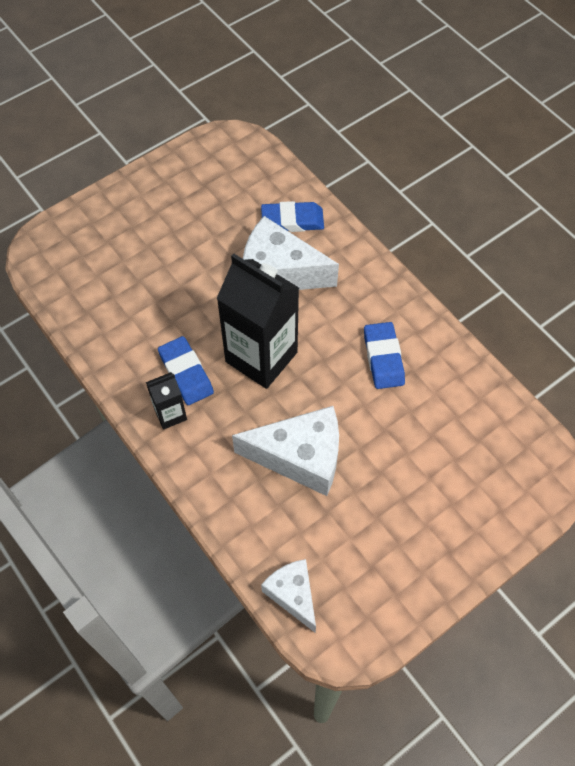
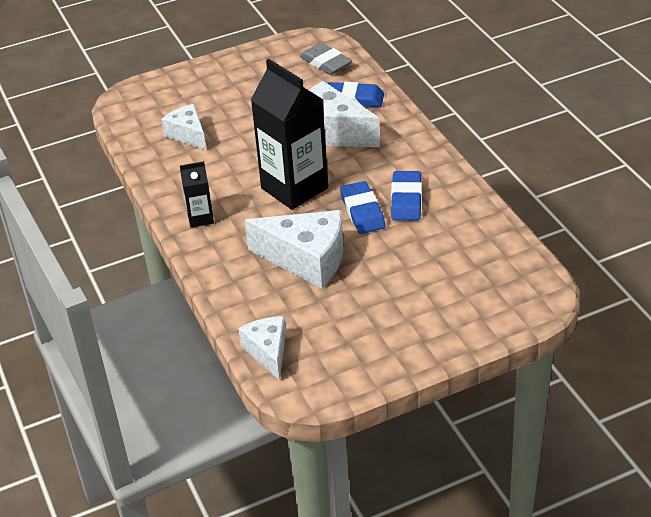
camera: 15 degrees right, 20 degrees down
blue eraser [158,336,214,405] -> blue eraser moved to [340,181,386,234]
none -> white cheese [161,104,206,150]
none -> grey eraser [300,43,352,75]

